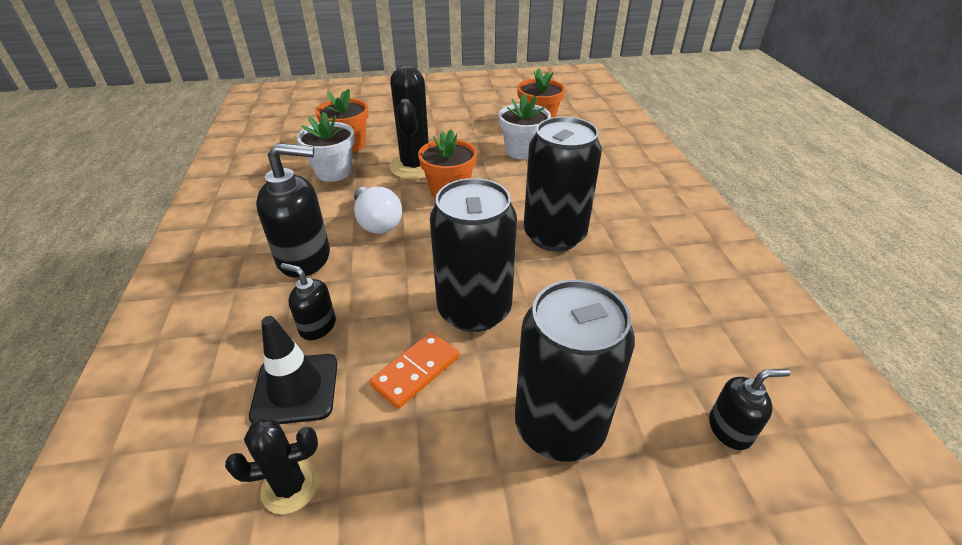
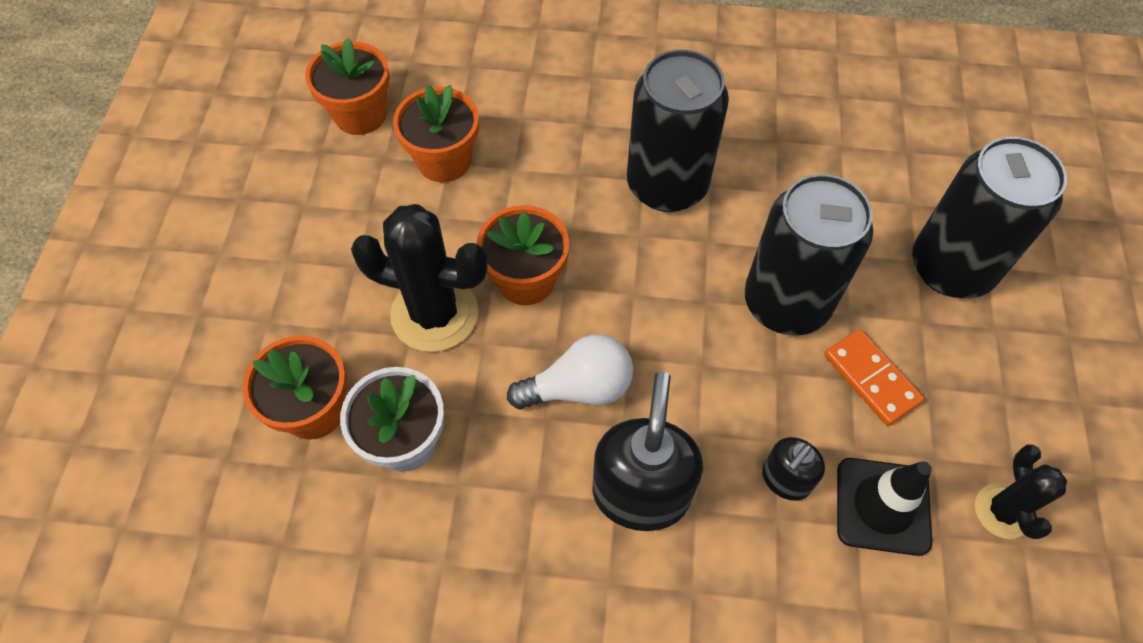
camera: 75 degrees left, 20 degrees up
white flower pot [498,93,551,160] -> orange flower pot [393,85,479,182]
black soap dispenser [709,369,791,450] -> none

